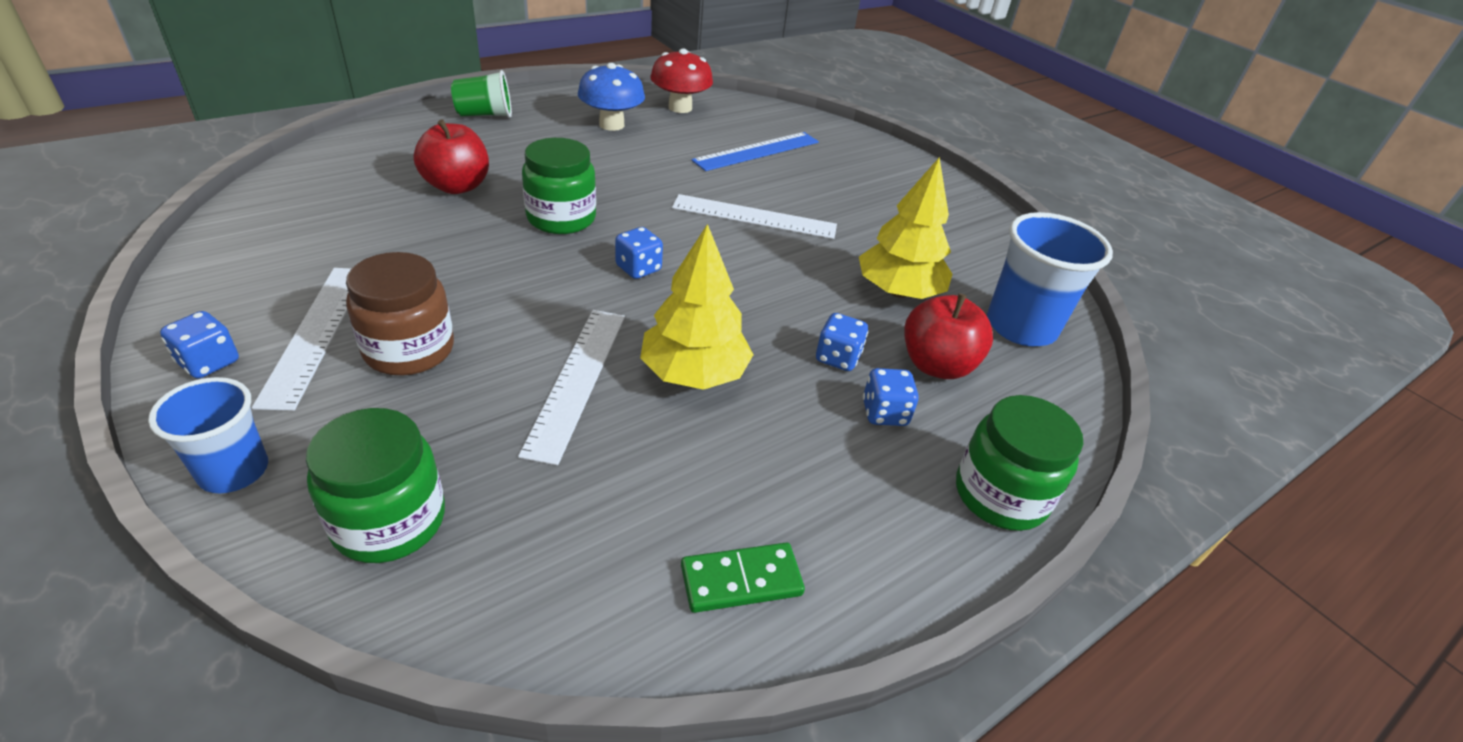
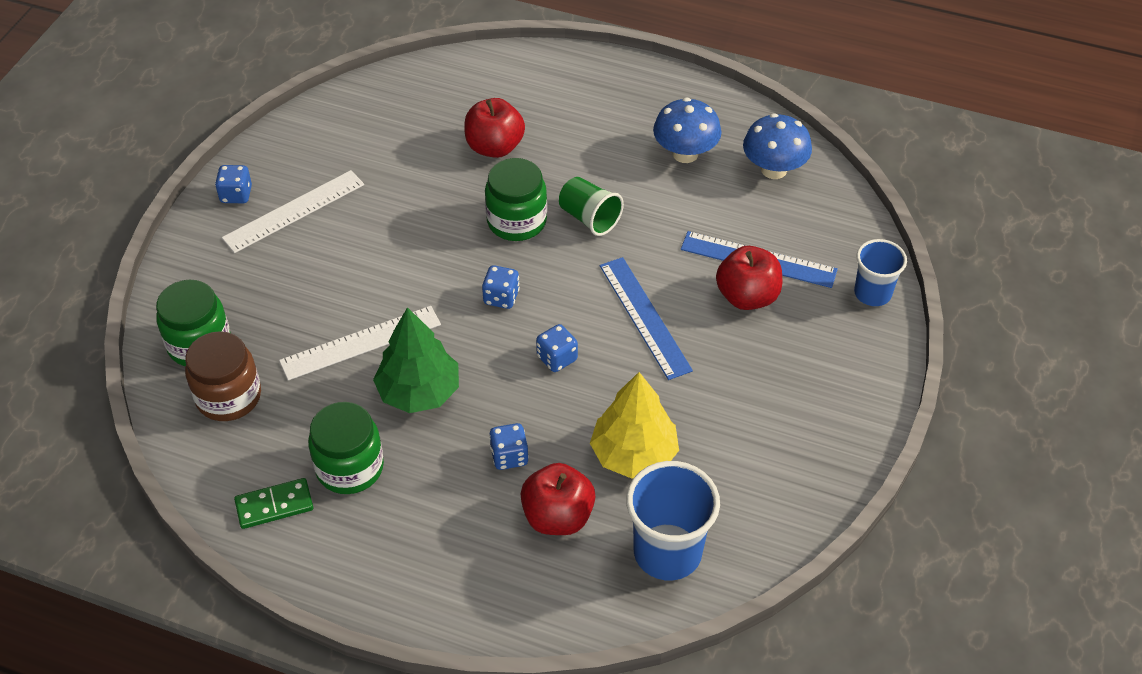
camera: 60 degrees right, 10 degrees up
blue cup [148,377,268,493] -> blue cup moved to [854,239,907,306]
brown jar [346,252,454,376] -> brown jar moved to [185,331,261,421]
green cup [451,70,512,118] -> green cup moved to [559,177,624,236]
yellow tree [640,224,754,390] -> green tree [373,307,459,413]
red mushroom [650,49,713,113] -> blue mushroom [743,113,812,179]
white ruler [672,194,837,239] -> blue ruler [600,257,693,380]
green domino [681,543,805,613] -> green domino turned 60 degrees counterclockwise [234,478,313,529]
blue dice [863,368,919,426] -> blue dice moved to [536,324,578,372]
green jar [956,395,1083,531] -> green jar moved to [308,402,384,494]
none -> red apple [716,246,782,310]

